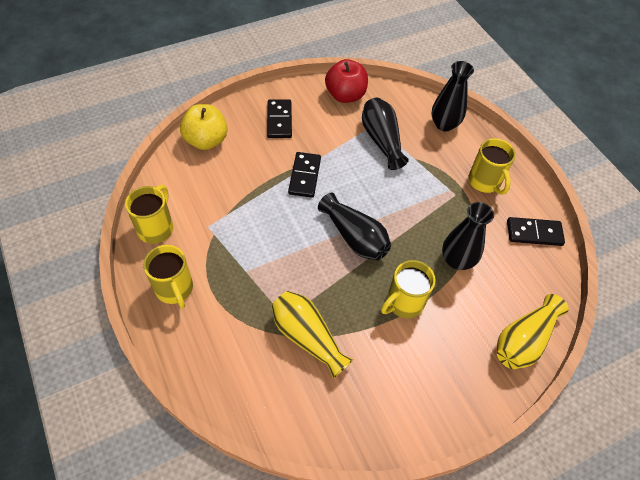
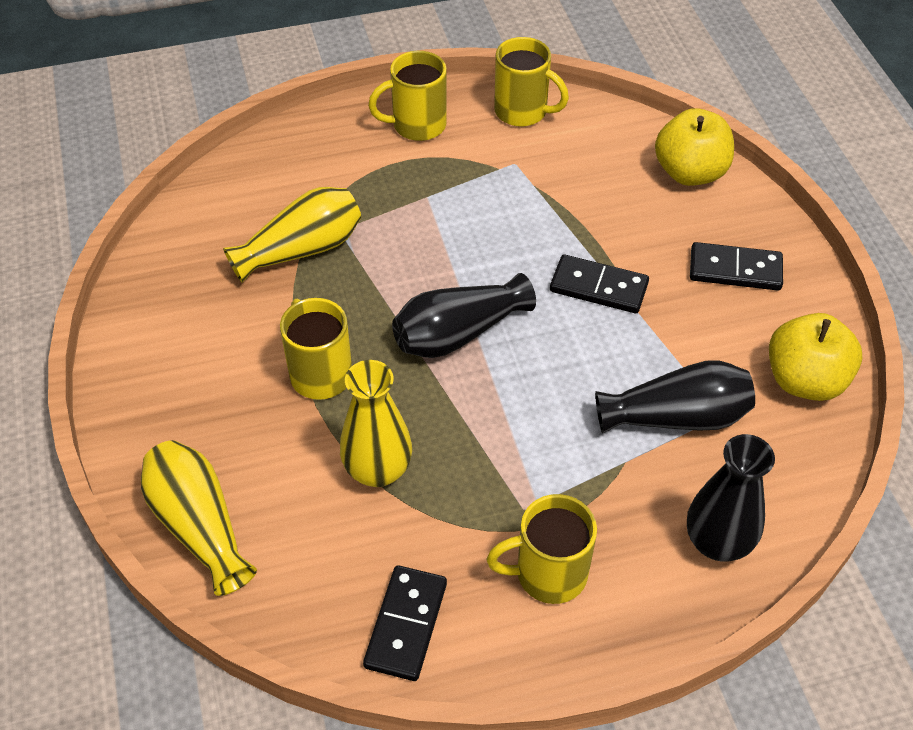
camera: 105 degrees right, 5 degrees down
red apple [325,59,368,103] -> yellow apple [769,313,862,401]
black vase [442,202,494,270] -> yellow vase [340,360,412,487]

